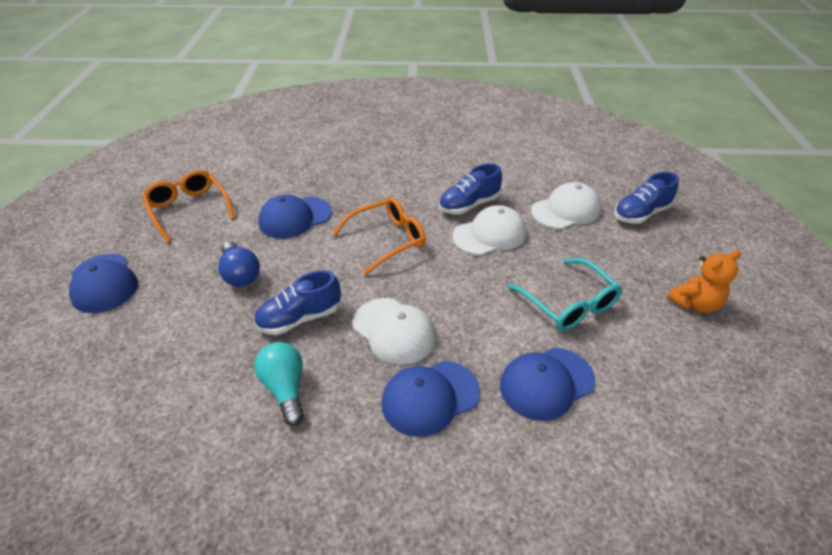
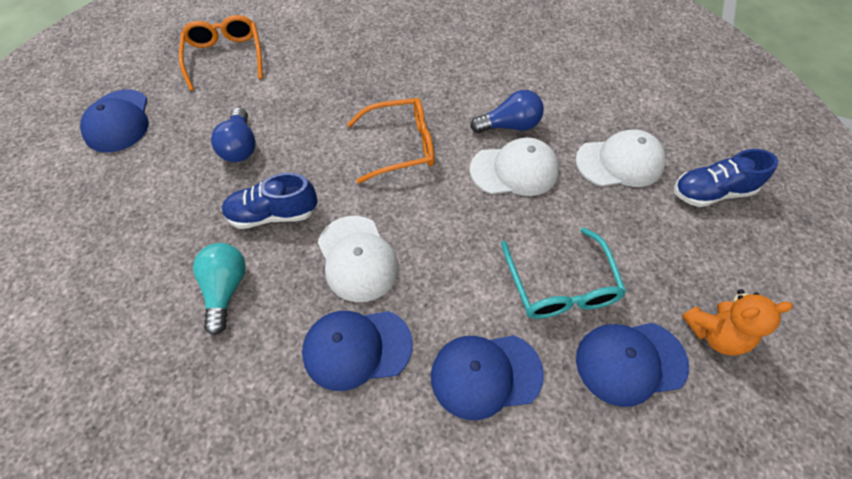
camera: 20 degrees right, 15 degrees up
blue cap [258,195,332,239] -> blue cap moved to [576,323,689,407]
blue shoe [439,164,502,214] -> blue light bulb [470,90,544,133]

